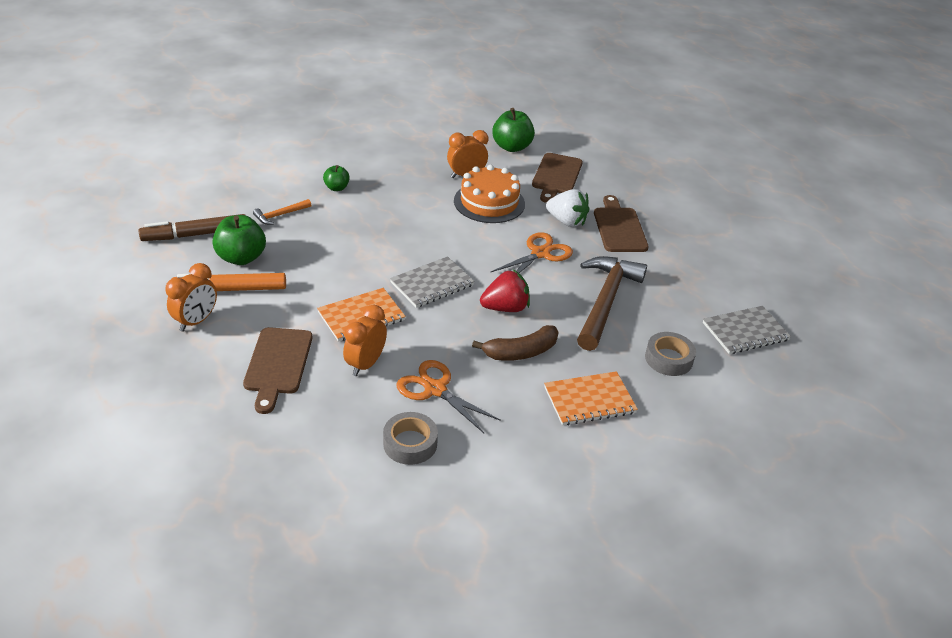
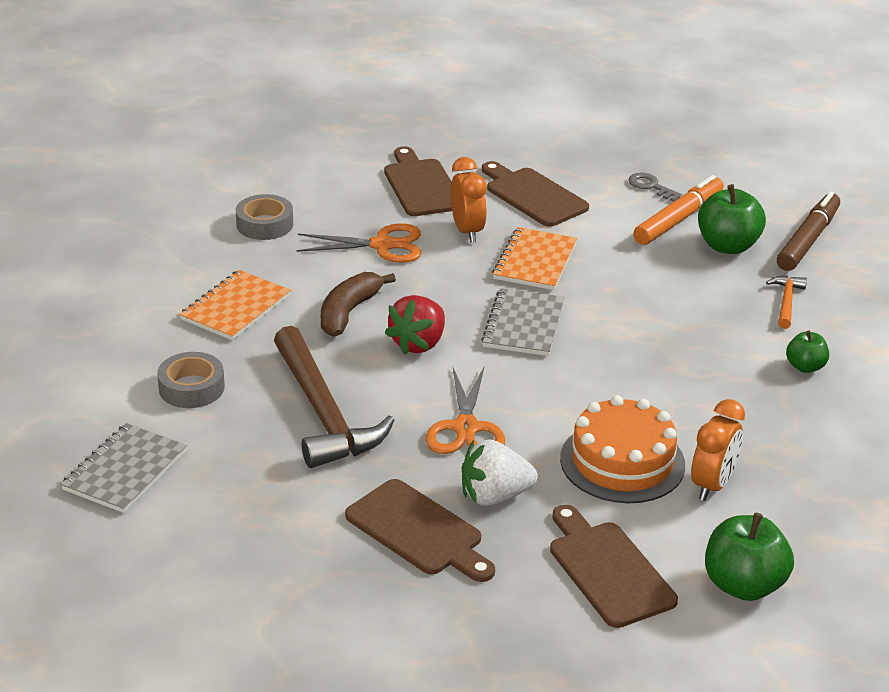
camera: 140 degrees right, 5 degrees down
orange clock [165,263,217,332] -> grey key [629,172,683,202]
grey tape [383,412,438,465] -> grey tape moved to [236,194,293,240]
none -> brown cutting board [384,146,452,216]

